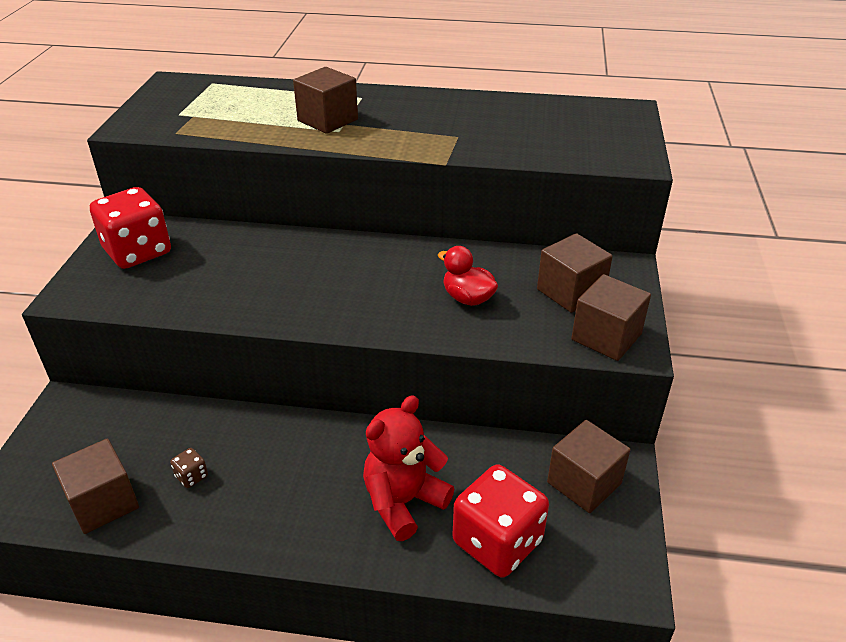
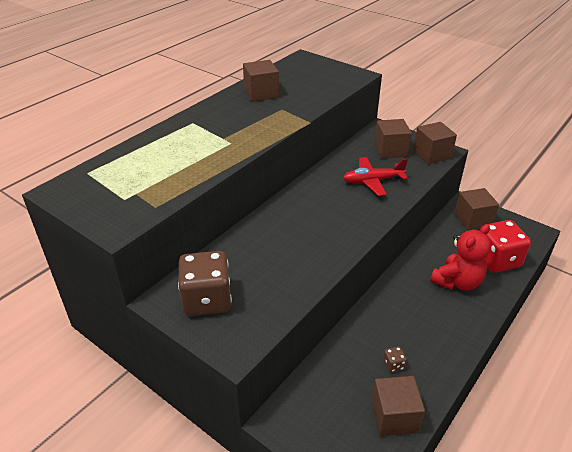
camera: 60 degrees left, 0 degrees up
red dice [90,187,171,269] -> brown dice [178,251,232,316]
brown cube [293,67,358,134] -> brown cube moved to [243,60,279,102]
red teddy bear [363,395,454,541] -> red teddy bear turned 120 degrees counterclockwise [430,224,491,290]
red duck [438,246,498,306] -> red plane [343,157,408,196]

